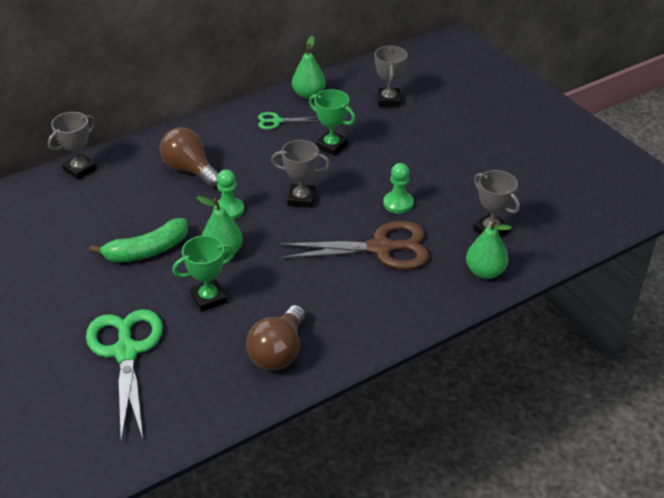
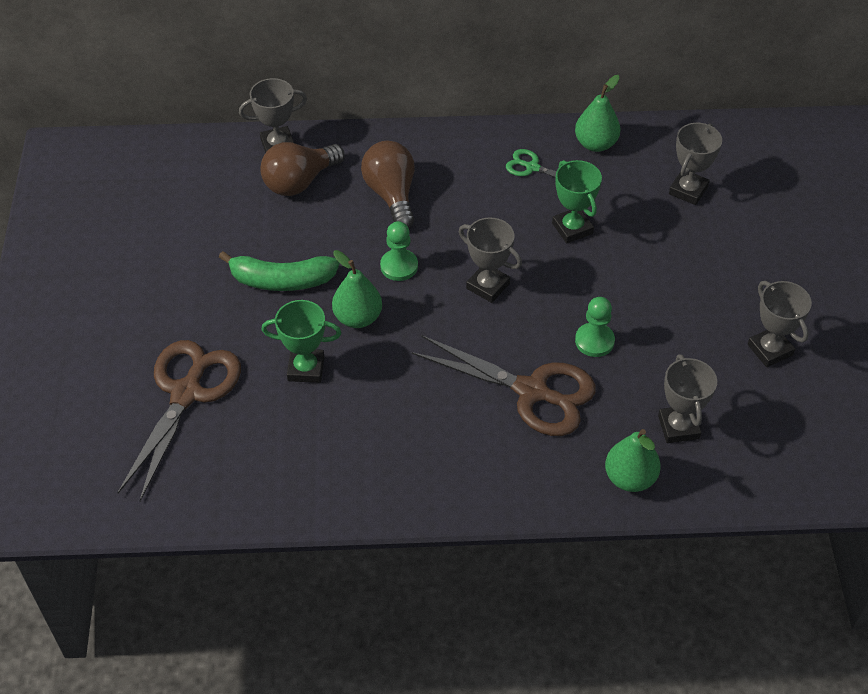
camera: 30 degrees right, 10 degrees up
green scissors [86,309,163,441] -> brown scissors [118,340,241,501]
brown light bulb [246,305,305,370] -> brown light bulb moved to [260,142,345,196]
none -> grey trophy [748,281,812,367]

